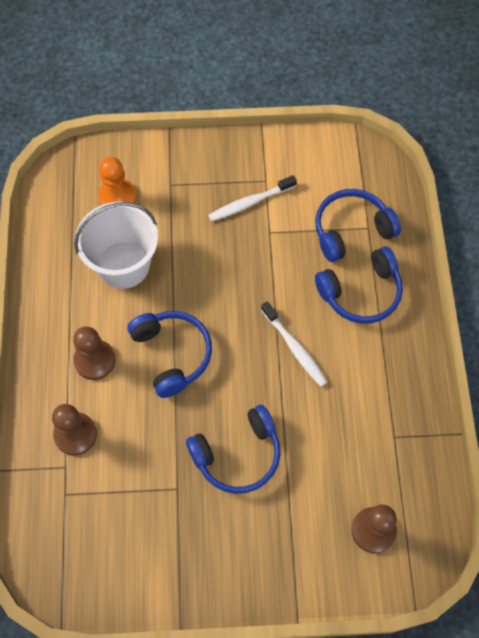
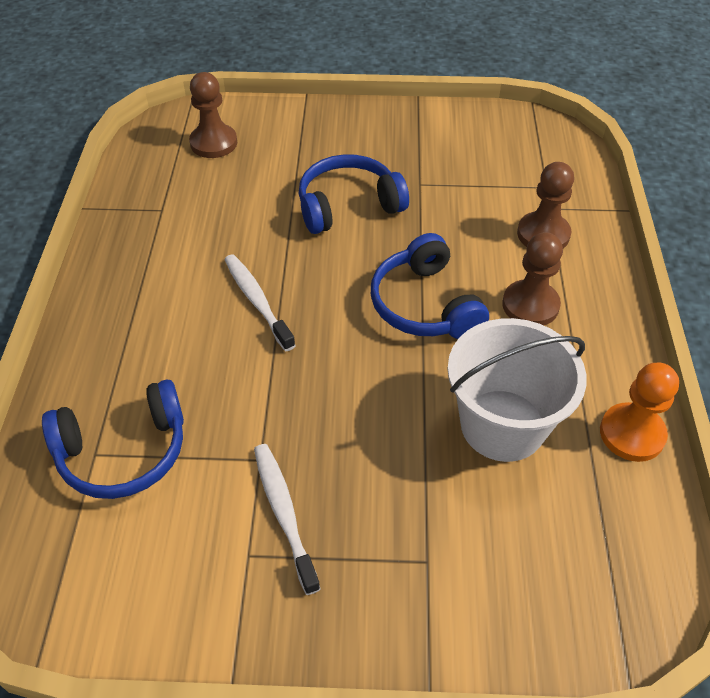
camera: 175 degrees left, 15 degrees down
orange pawn [98,157,137,205] -> orange pawn moved to [600,362,679,462]
white toothbrush [208,175,297,222] -> white toothbrush turned 90 degrees counterclockwise [254,444,320,595]
blue headphones [315,246,403,324] -> none

